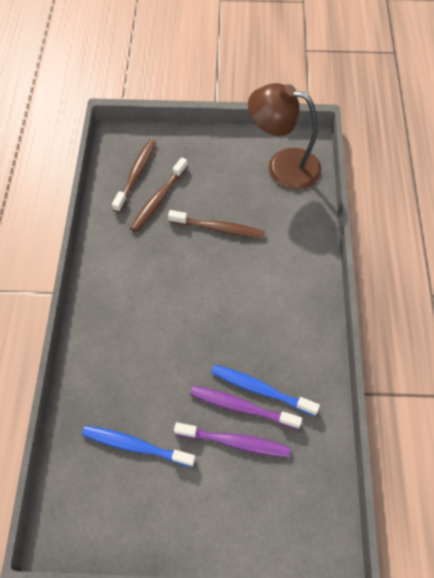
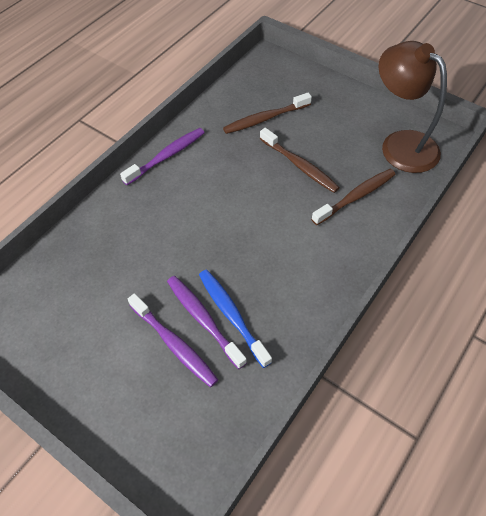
camera: 35 degrees right, 5 degrees down
blue toothbrush [82,426,195,467] -> none
brown toothbrush [112,140,156,212] -> brown toothbrush moved to [311,169,396,225]
none -> purple toothbrush [120,128,205,185]

